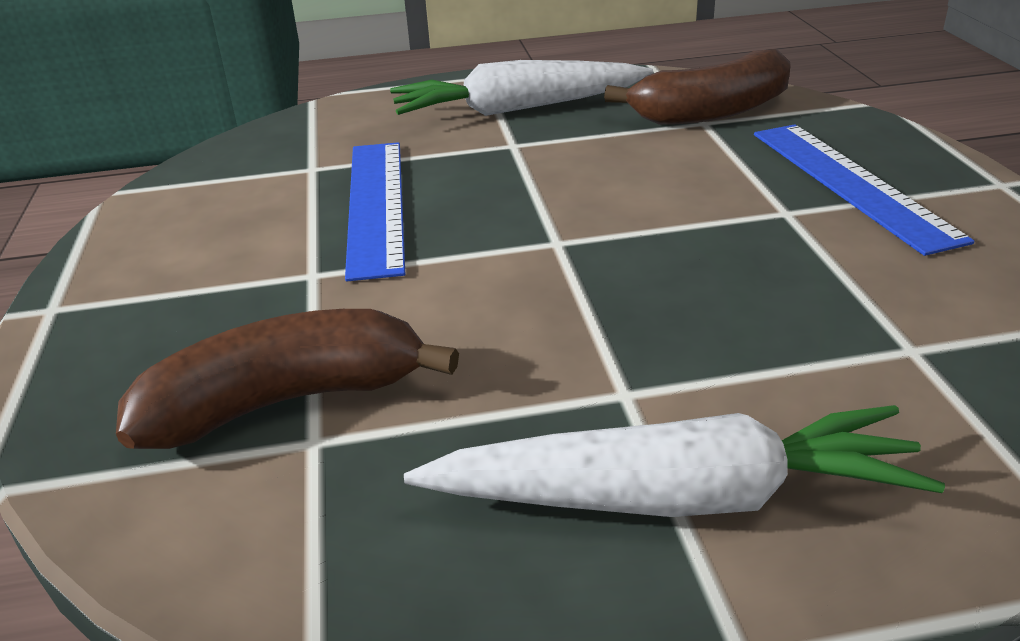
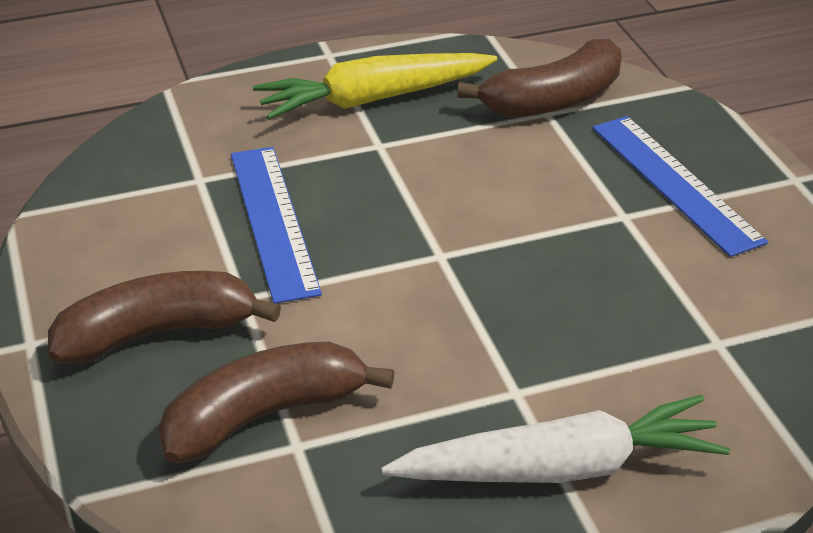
camera: 10 degrees left, 5 degrees up
white carrot [390,60,653,116] -> yellow carrot [253,53,497,120]
none -> brown banana [48,271,281,364]

